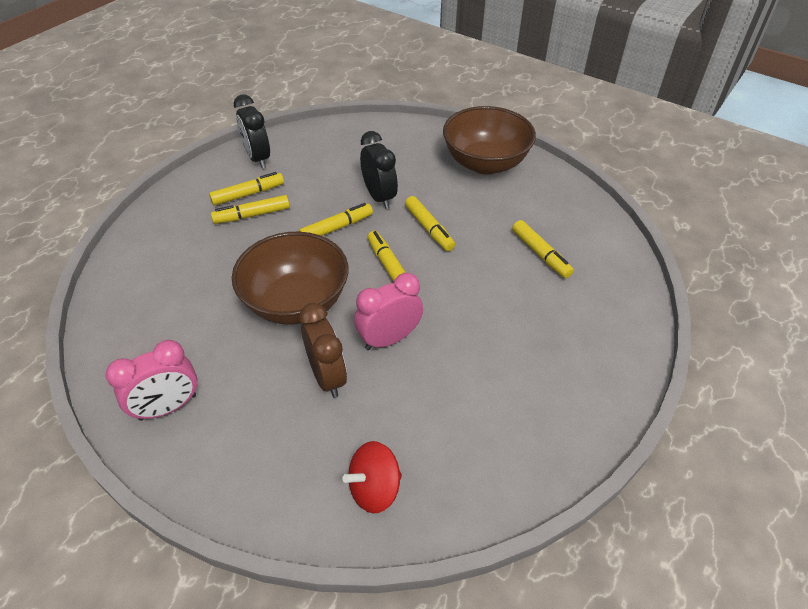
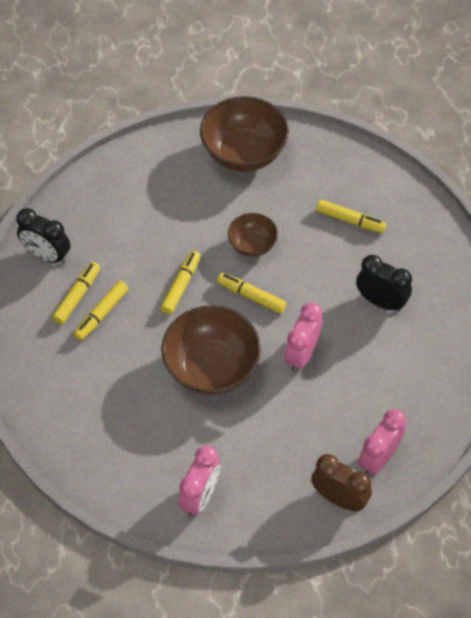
camera: 35 degrees left, 10 degrees up
brown clock [299,303,347,398] -> brown clock moved to [311,454,372,511]
red spinning top [342,441,402,513] -> pink clock [358,409,406,476]
black clock [360,131,398,209] -> black clock moved to [356,255,412,312]
yellow marker [405,196,455,251] -> brown bowl [228,213,278,257]

